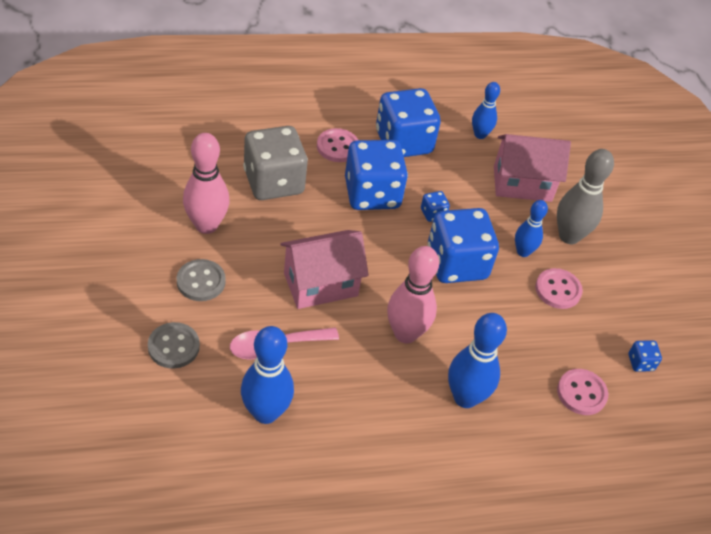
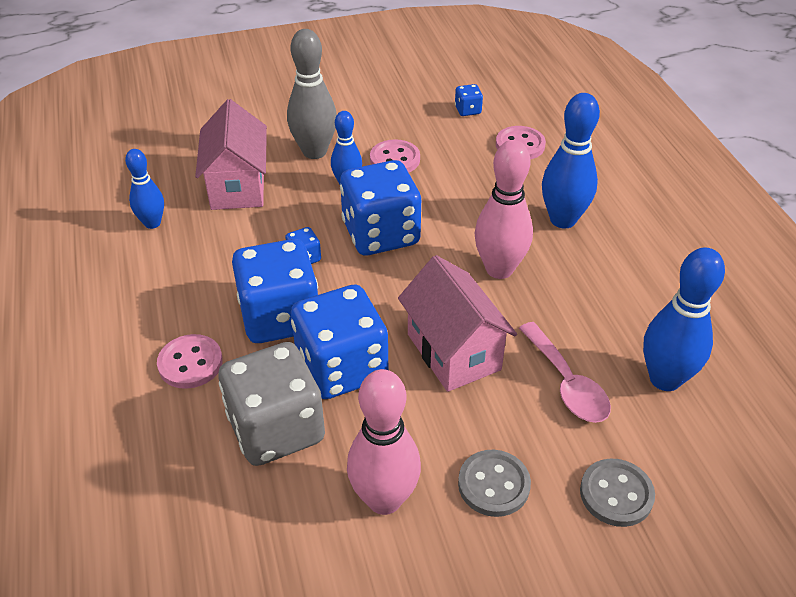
camera: 90 degrees left, 5 degrees down
blue dice [376,88,441,157] -> blue dice moved to [291,284,388,399]

